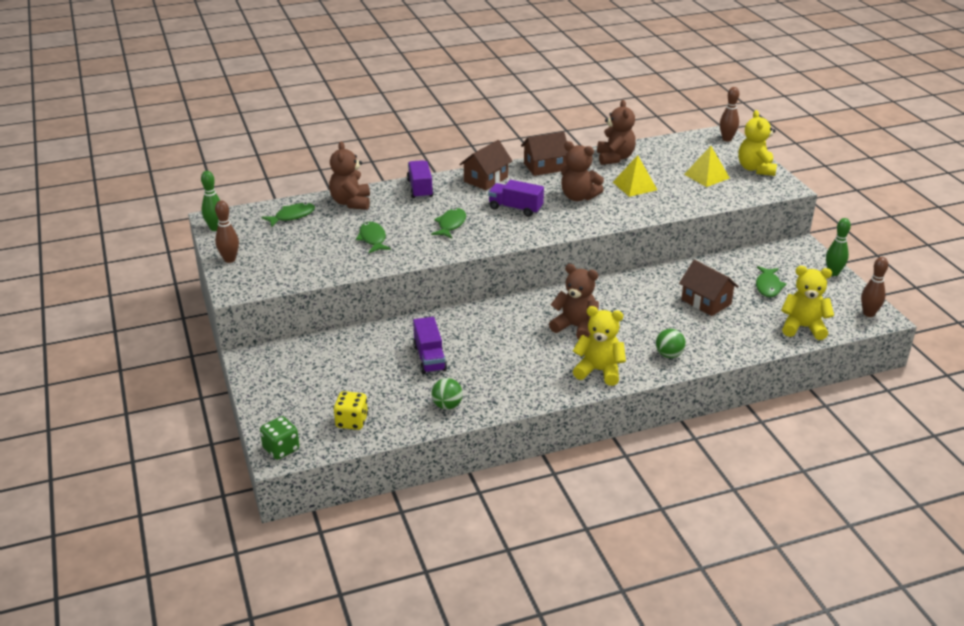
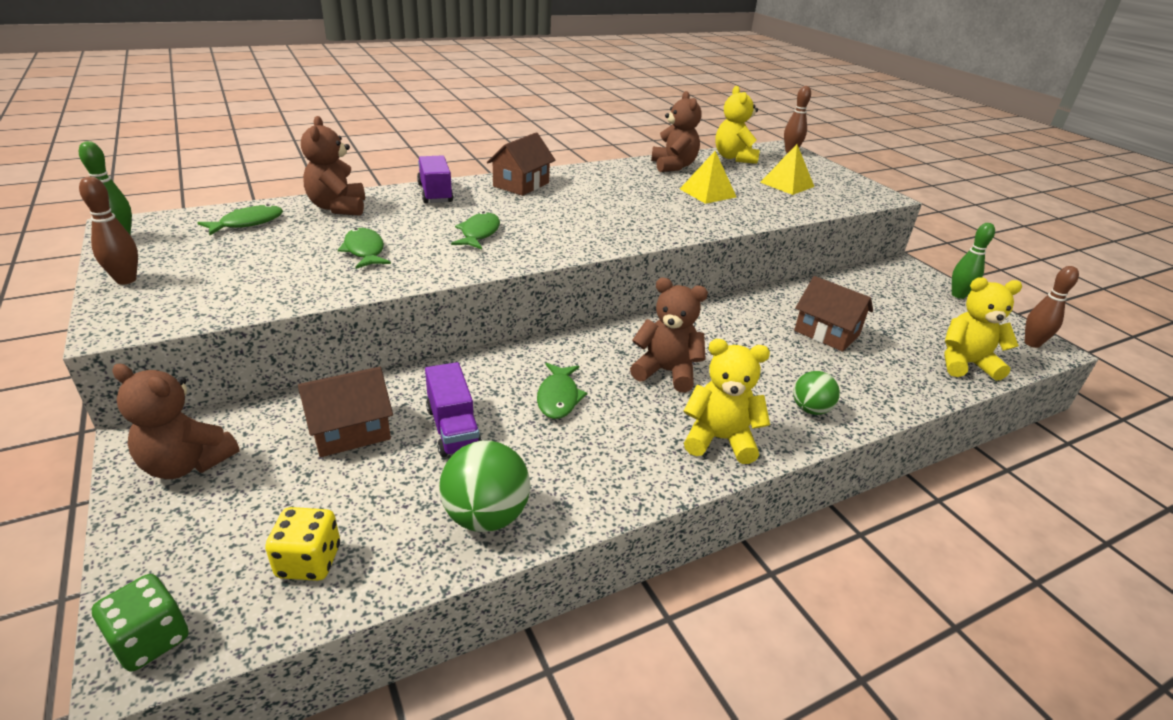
camera: 10 degrees left, 0 degrees up
green ball [431,378,463,410] -> green ball [439,440,530,532], size x1.60
purple truck [488,180,544,217] -> none
brown house [521,132,568,176] -> brown house moved to [298,367,393,457]
brown teddy bear [561,141,604,201] -> brown teddy bear moved to [112,364,239,479]
yellow teddy bear [738,110,777,176] -> yellow teddy bear moved to [715,86,760,164]
green fish [756,266,787,297] -> green fish moved to [537,363,587,419]

